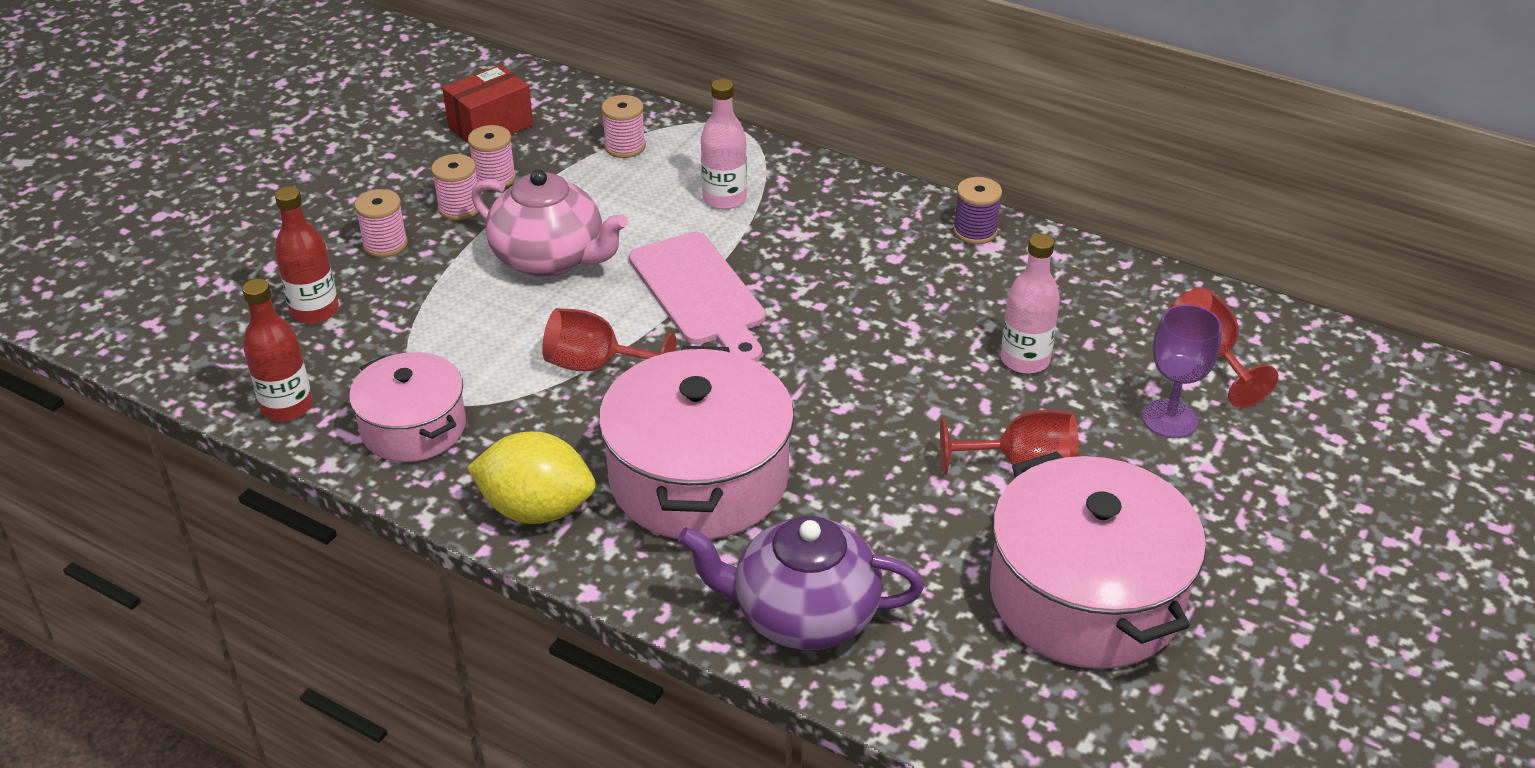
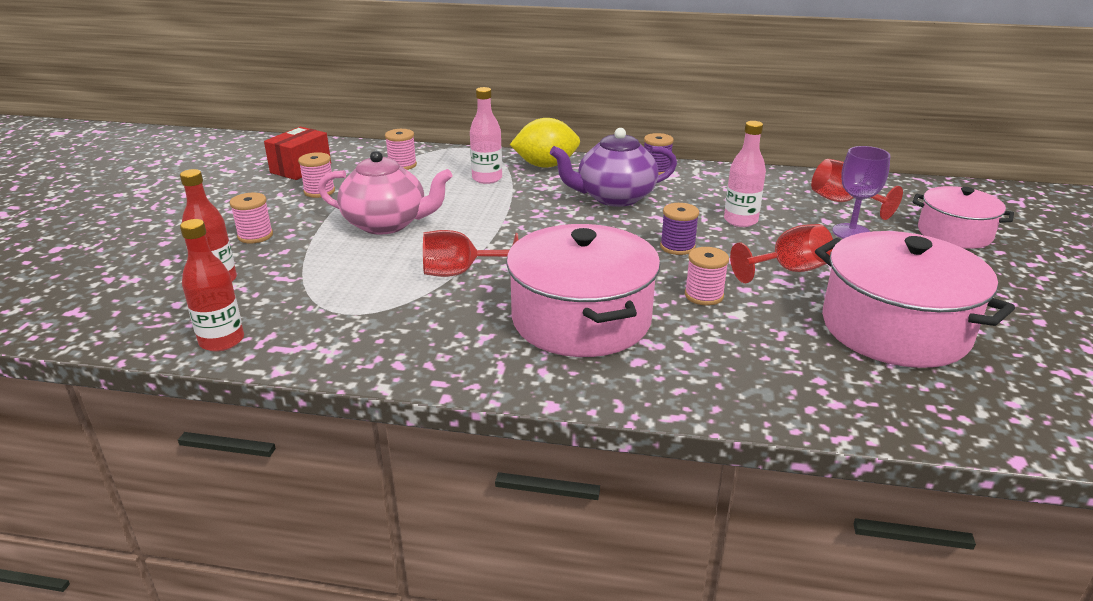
camera: 20 degrees left, 10 degrees down
pink pot [349,352,466,462] -> pink pot moved to [913,186,1014,249]
pink spool [431,154,478,220] -> pink spool moved to [685,247,729,306]
yellow lemon [467,431,596,524] -> yellow lemon moved to [510,118,580,168]
pink cutting board [629,232,766,362] -> none
purple teapot [678,516,924,650] -> purple teapot moved to [550,128,677,207]
none -> purple spool [660,203,699,255]

